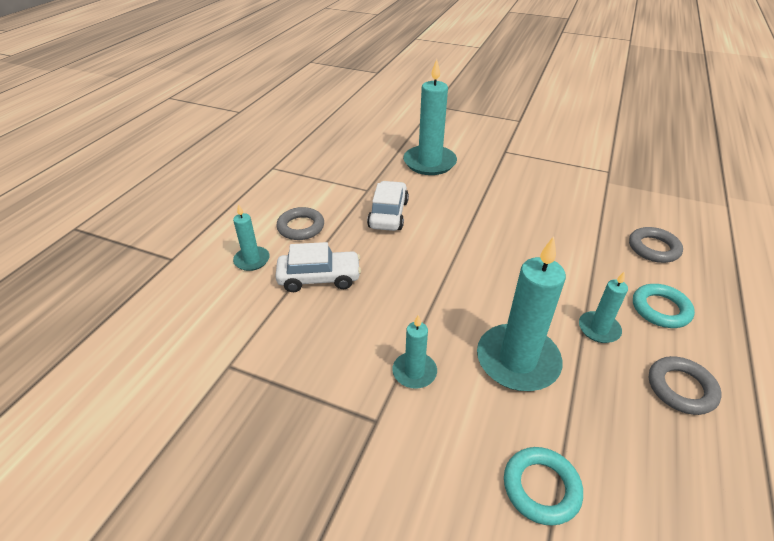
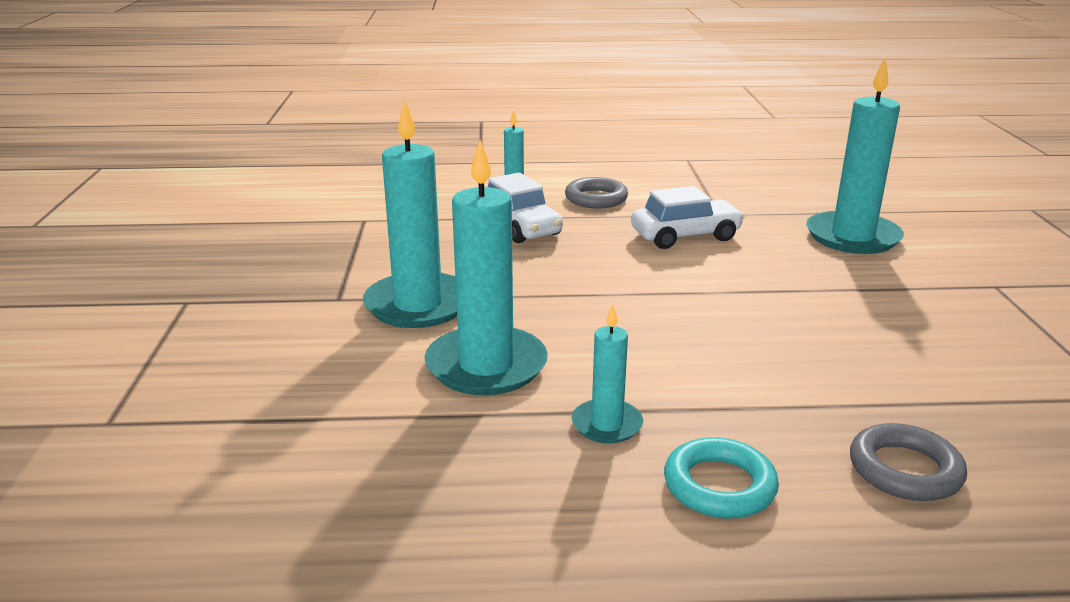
camera: 65 degrees right, 15 degrees down
turquoise candle [392,315,437,389] -> turquoise candle [363,99,457,328], size x1.90
turquoise ring [504,447,583,526] -> none
grey ring [649,356,721,415] -> none

